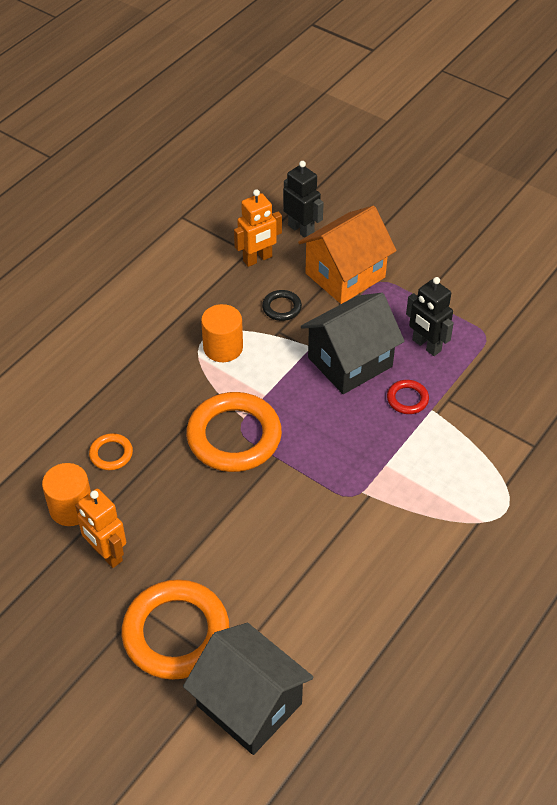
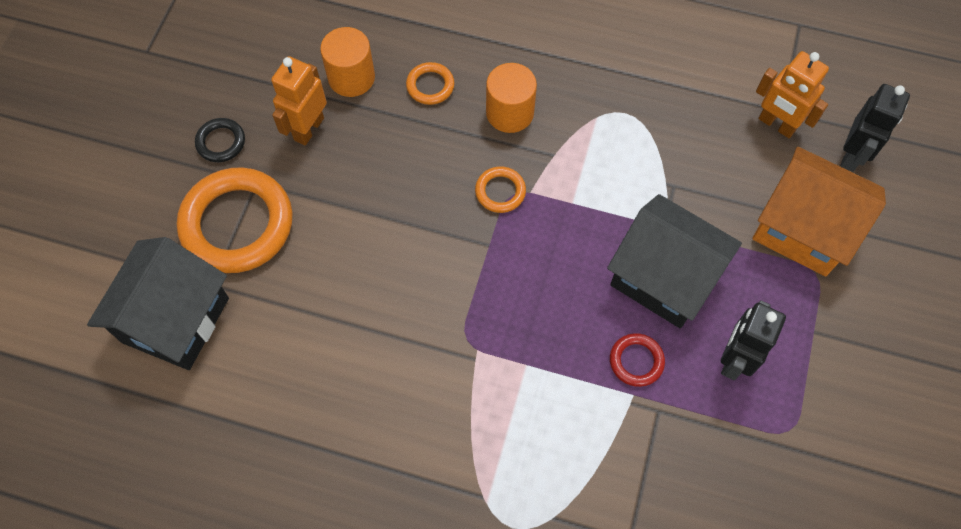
camera: 70 degrees right, 15 degrees up
orange ring [186,392,282,472] -> orange ring [475,166,526,213], size x0.45
orange cylinder [201,304,243,362] -> orange cylinder moved to [486,63,537,133]
black ring [262,290,302,321] -> black ring moved to [195,118,245,162]

